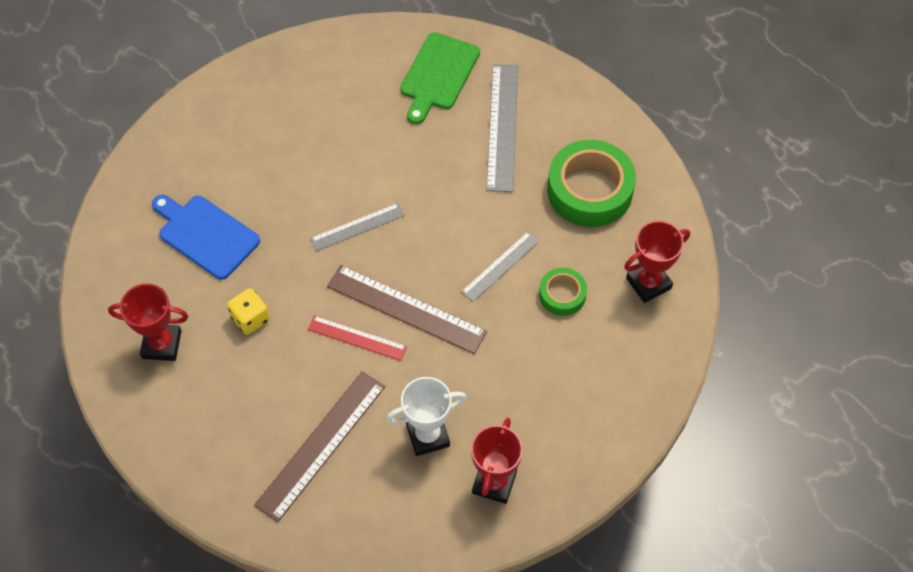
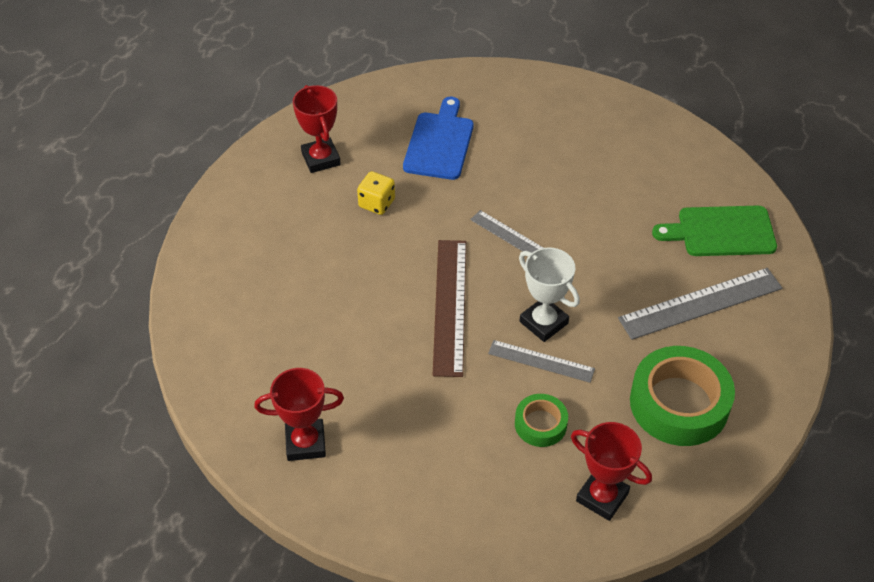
camera: 65 degrees right, 10 degrees down
brown ruler [254,371,385,522] -> none
red ruler [308,315,407,361] -> none
white trophy [386,377,467,456] -> white trophy moved to [519,247,580,342]

